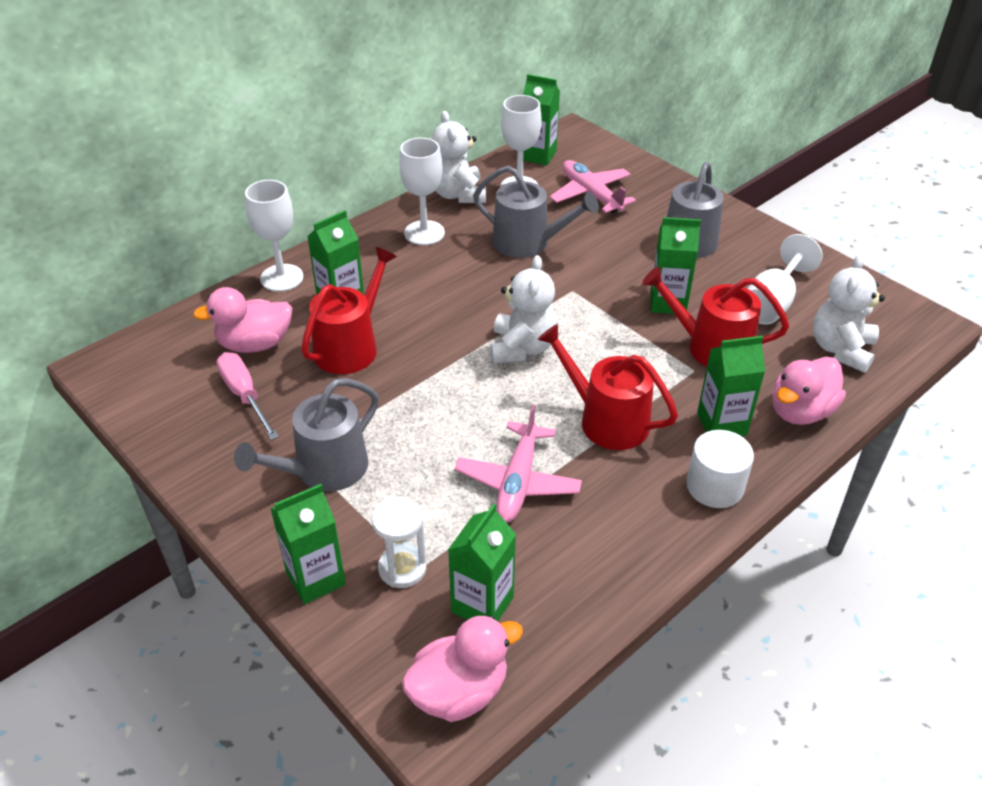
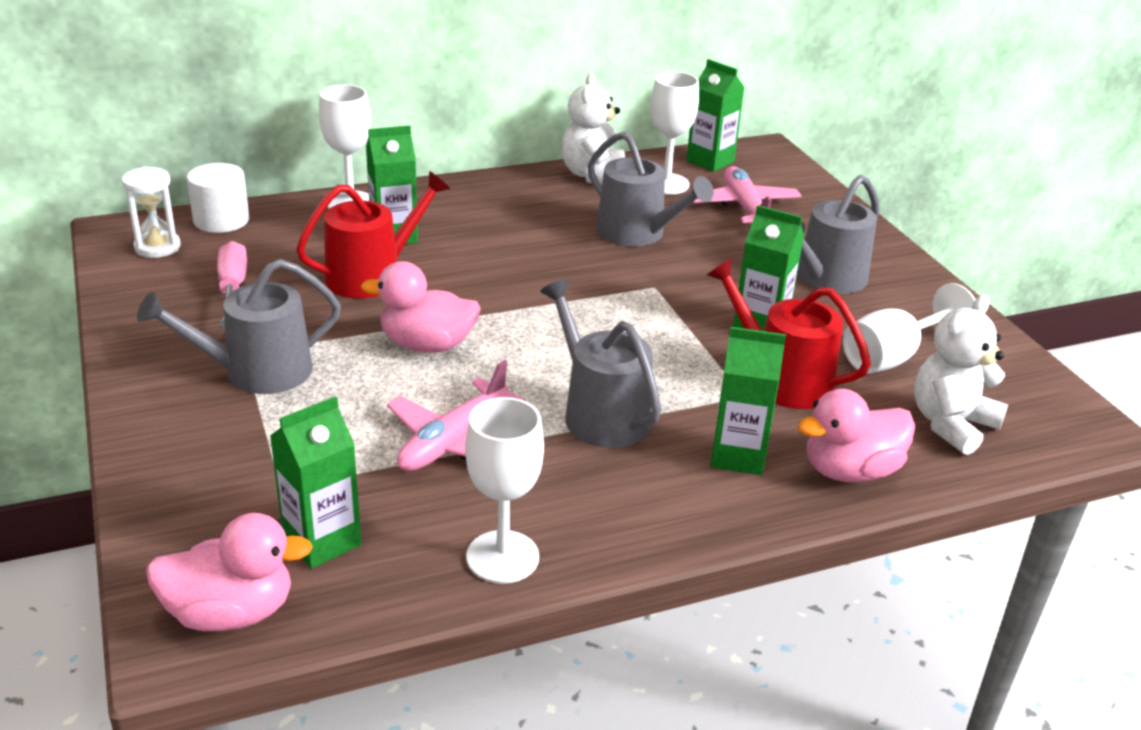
camera: 20 degrees right, 10 degrees down
pink duck [193,287,292,353] -> pink duck moved to [361,261,481,353]
green carton [270,484,346,604] -> none
white hourglass [372,496,427,588] -> white hourglass moved to [122,166,181,258]
white goblet [399,138,445,245] -> white goblet moved to [465,397,544,584]
white teddy bear [490,255,557,364] -> none
red watering can [537,324,678,450] -> grey watering can [540,279,661,448]
white cylinder [686,430,754,508] -> white cylinder moved to [187,163,249,233]

